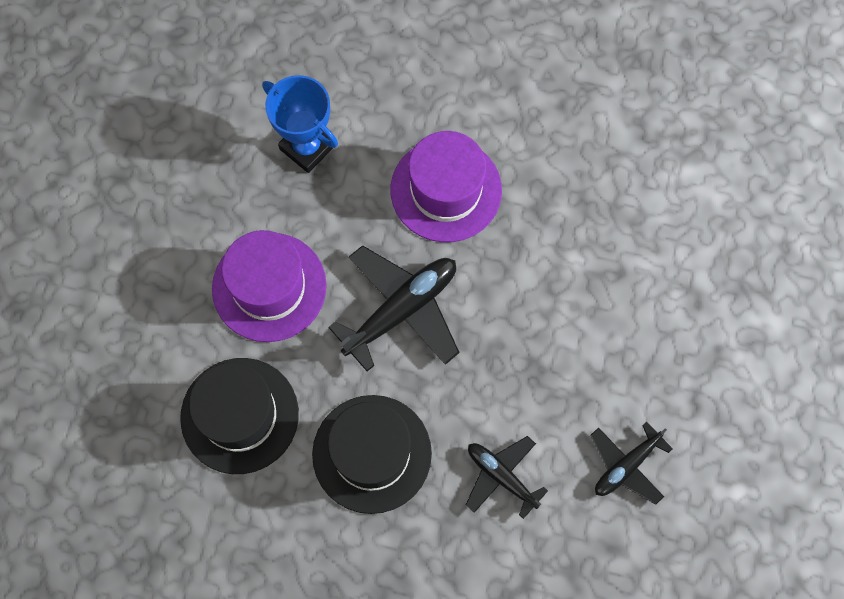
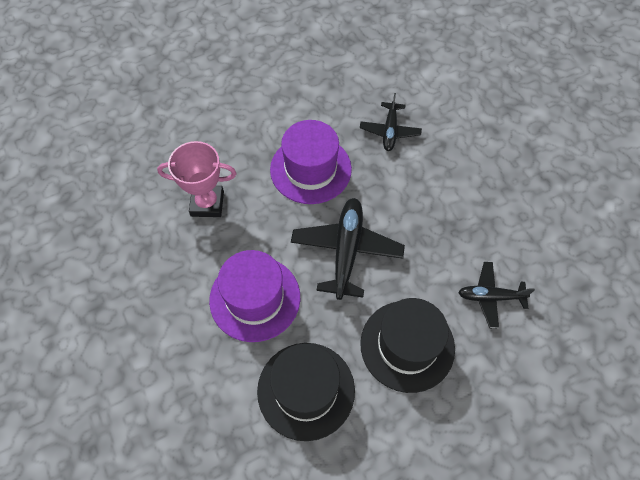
camera: 40 degrees left, 10 degrees down
blue trophy [262,75,338,173] -> pink trophy [157,141,237,217]
black plane [590,422,673,505] -> black plane moved to [360,93,422,151]

